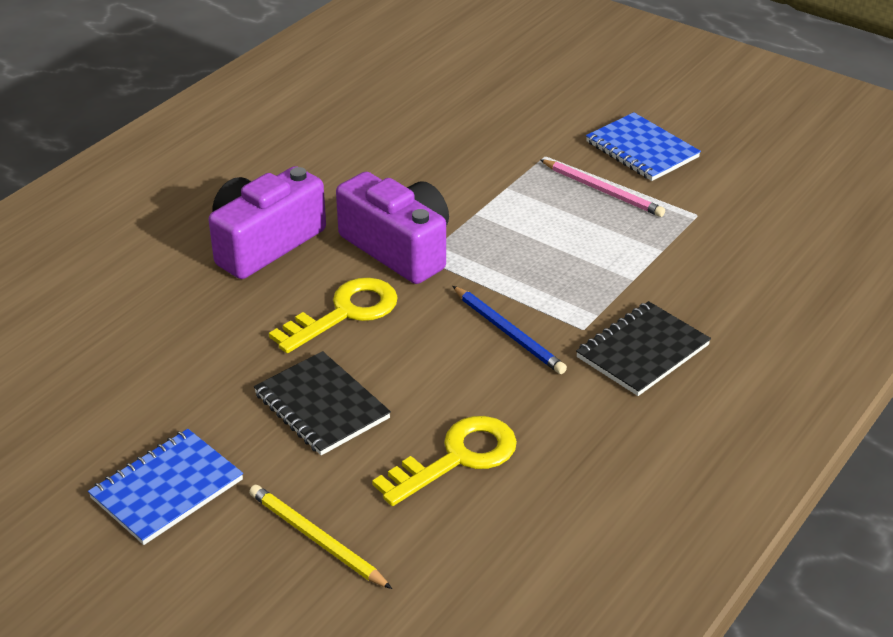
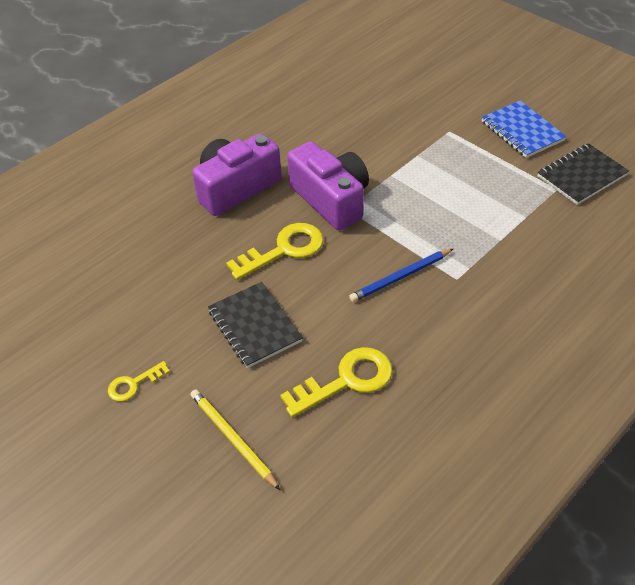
camera: 10 degrees right, 10 degrees up
blue notebook [88,429,243,545] -> yellow key [108,361,170,402]
blue pencil [453,286,567,374] -> blue pencil turned 90 degrees clockwise [349,248,454,302]
pink pencil [540,159,665,217] -> none
black notebook [576,301,711,396] -> black notebook moved to [538,143,629,205]

